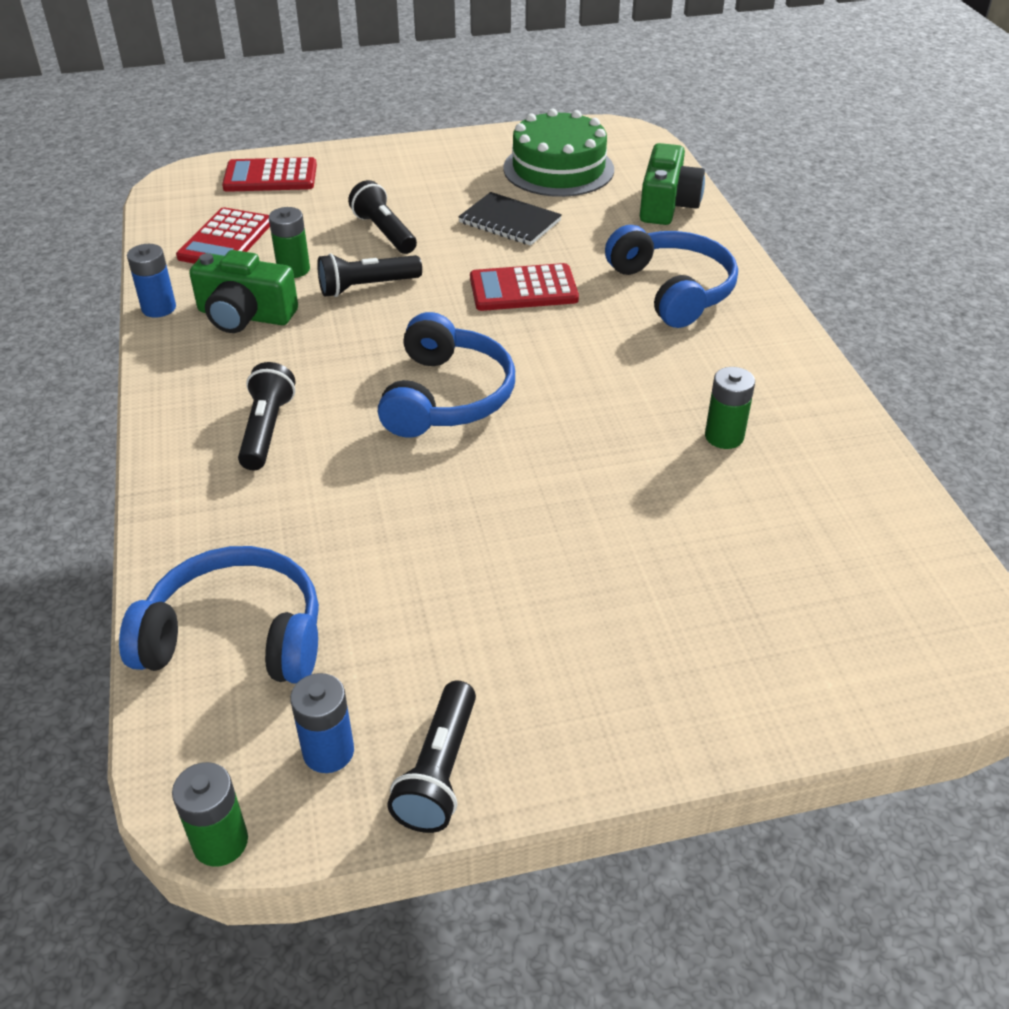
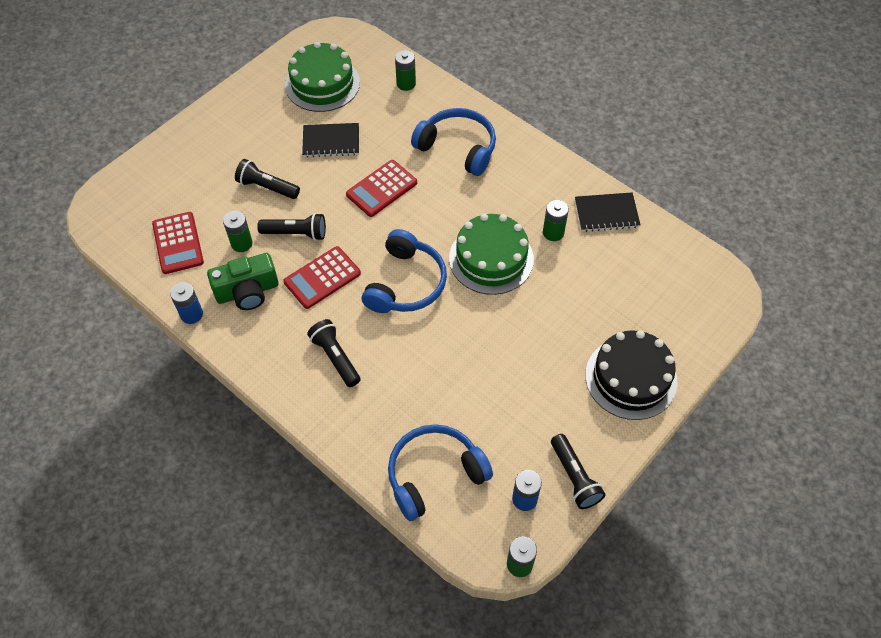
camera: 35 degrees left, 15 degrees up
red calculator [222,157,317,192] -> red calculator moved to [283,246,361,309]
black flashlight [317,253,422,297] -> black flashlight turned 120 degrees counterclockwise [257,213,326,241]
blue headphones [378,312,515,438] -> blue headphones turned 45 degrees clockwise [362,229,447,313]
green camera [640,143,705,225] -> green battery [395,50,416,91]
none -> green cake [449,213,534,295]
none -> black notebook [575,192,640,232]
none -> black cake [585,330,678,420]

